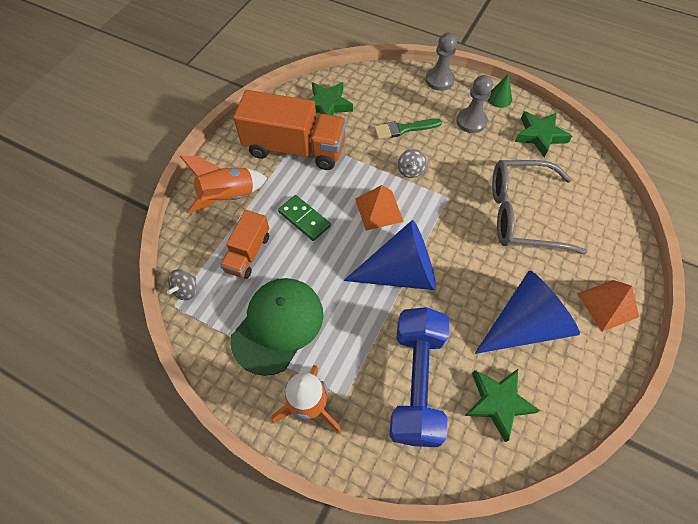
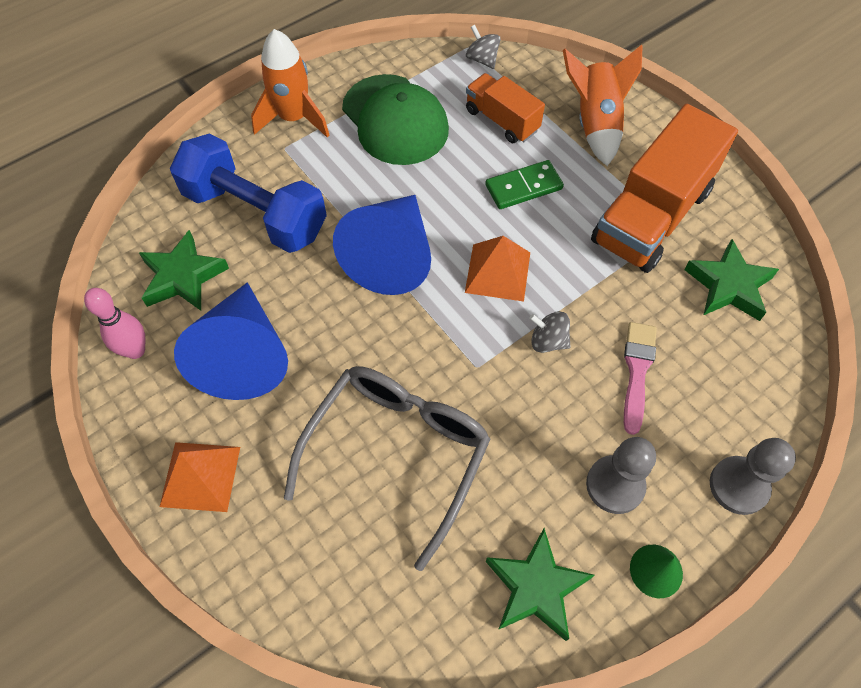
camera: 115 degrees right, 0 degrees up
green brush [374,118,442,139] -> pink brush [624,322,657,435]
none -> pink bowling pin [84,288,146,359]

